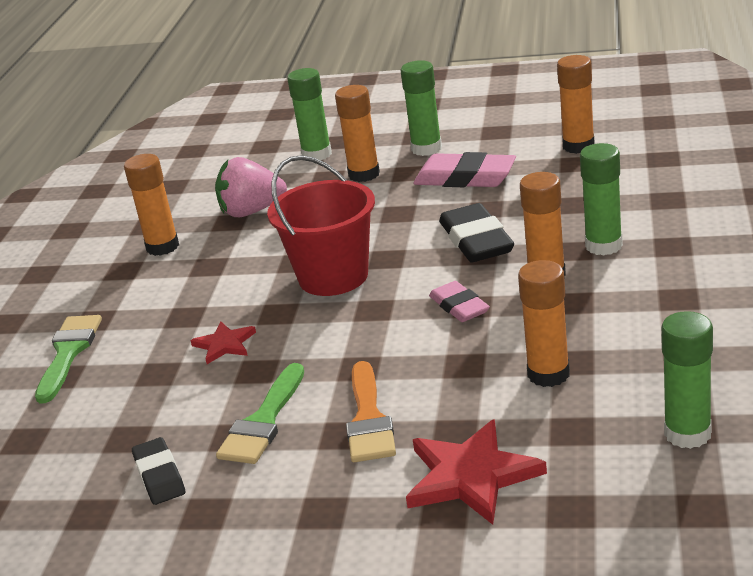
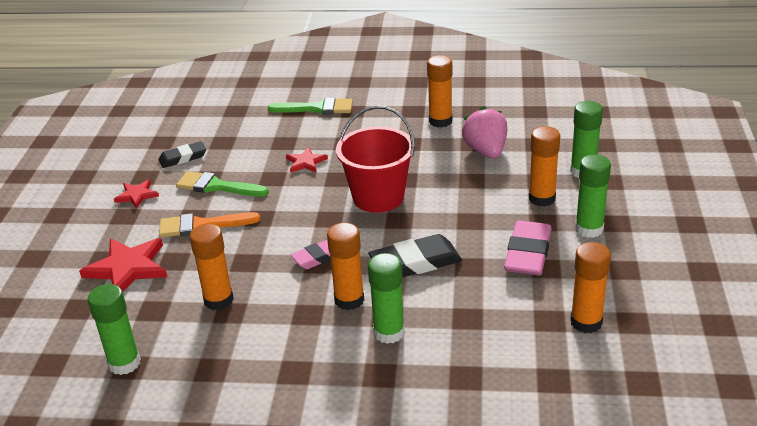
camera: 85 degrees right, 5 degrees up
none -> red star [114,180,159,209]

